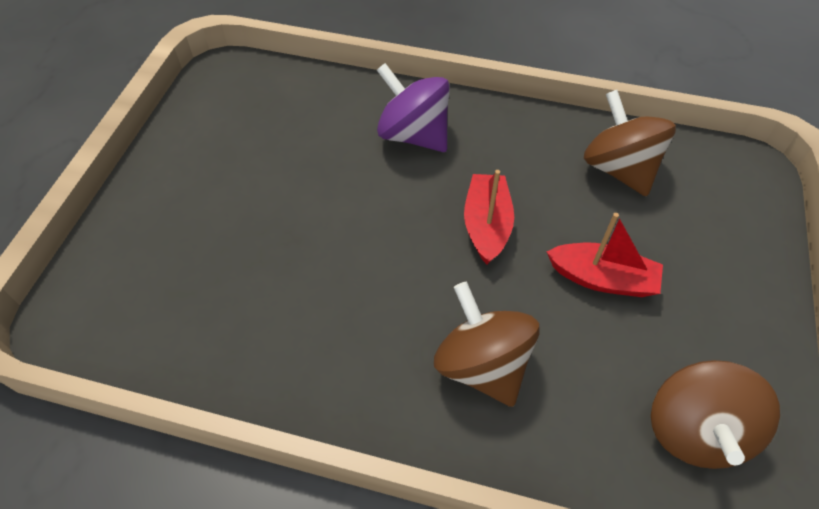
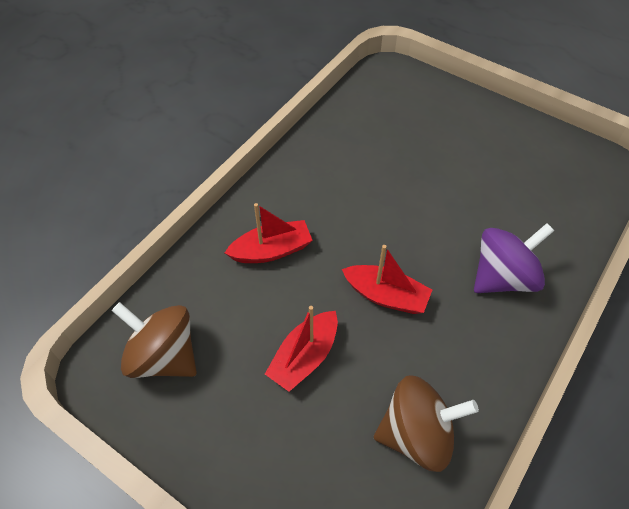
camera: 110 degrees right, 0 degrees up
brown spinning top [434,282,540,407] -> red boat [225,203,313,263]

